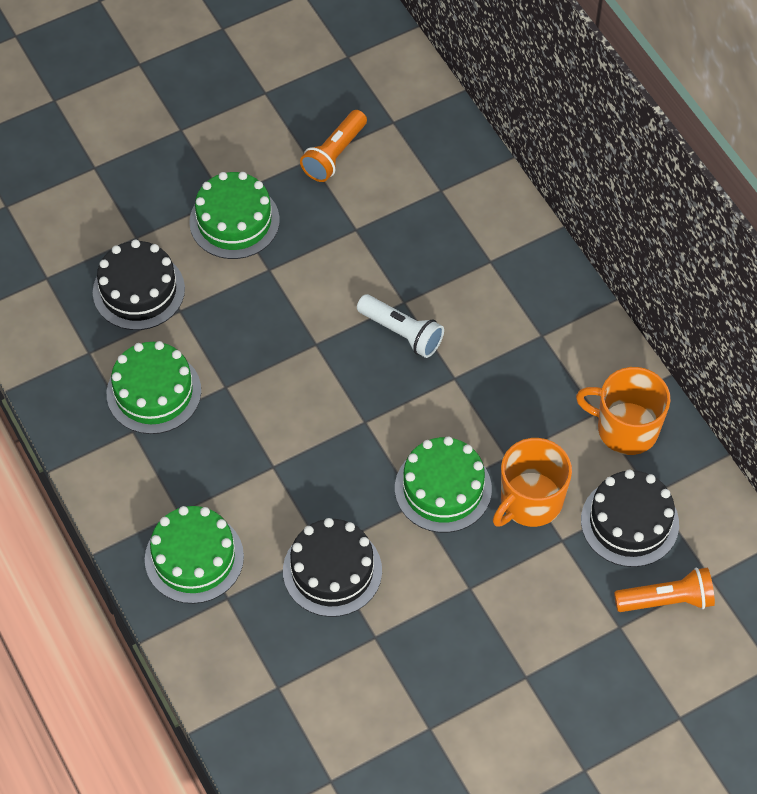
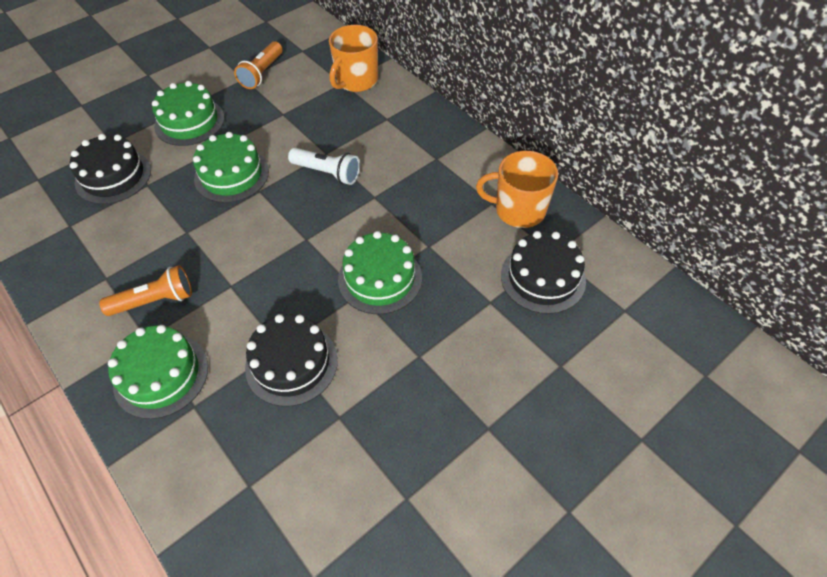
camera: 10 degrees left, 5 degrees down
green cake [107,341,201,434] -> green cake moved to [193,132,269,203]
orange mug [493,438,572,527] -> orange mug moved to [329,25,378,92]
orange flashlight [614,568,715,612] -> orange flashlight moved to [99,265,192,316]

